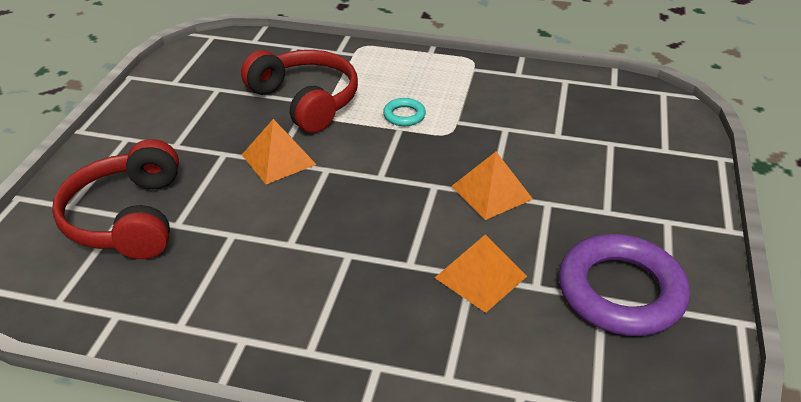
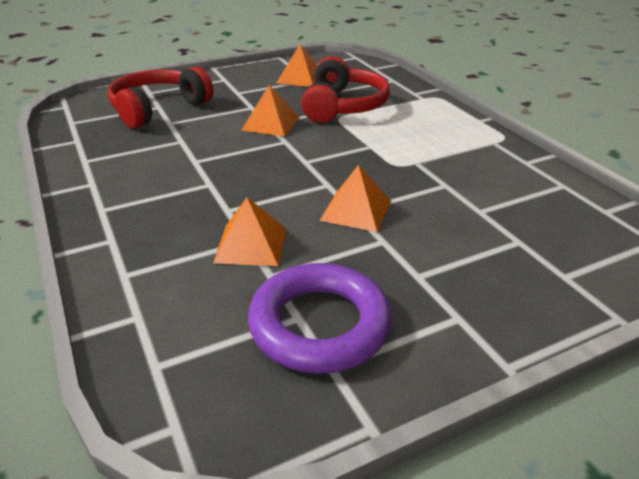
camera: 50 degrees right, 5 degrees down
turquoise ring [383,98,426,126] -> none
none -> orange pyramid [276,44,318,87]

